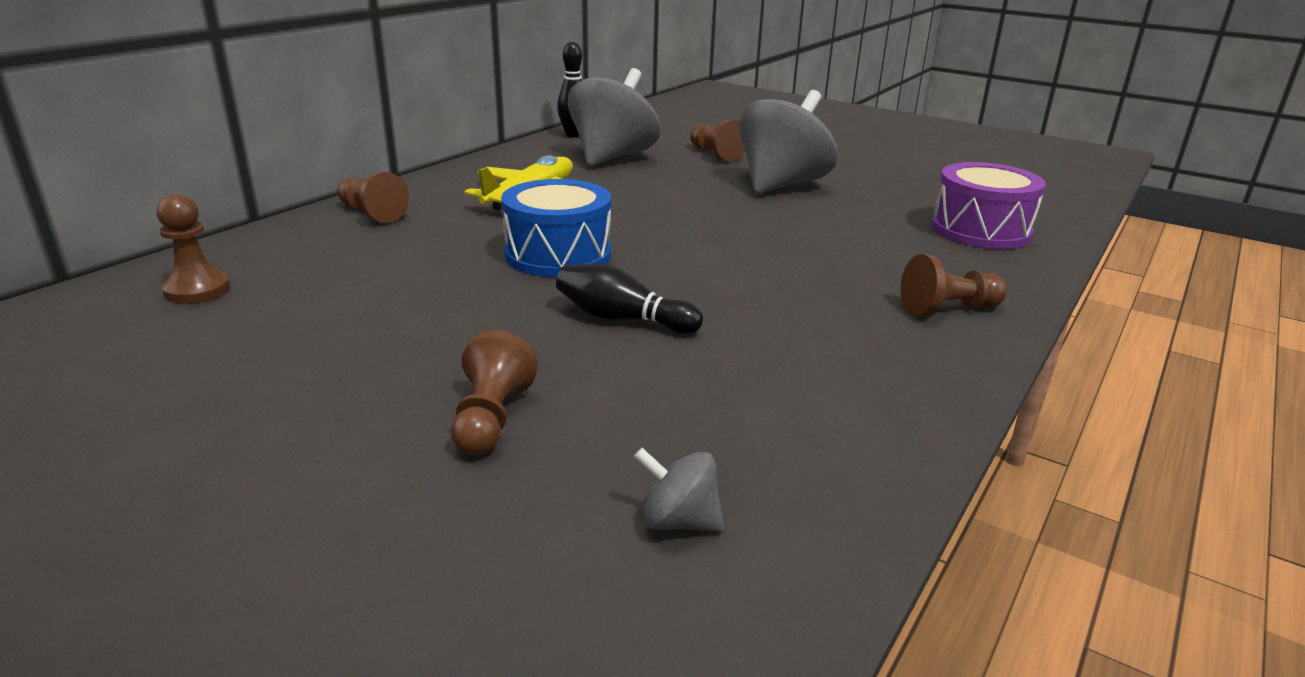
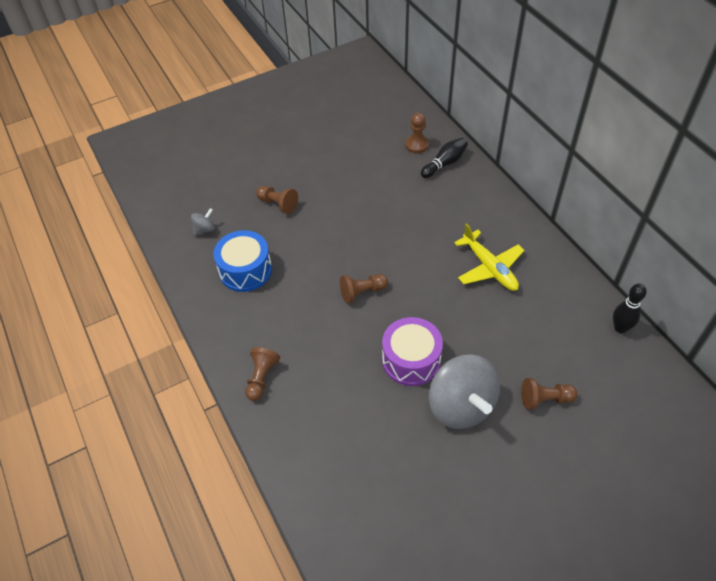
camera: 120 degrees right, 25 degrees up
brown pawn [337,172,409,223] -> brown pawn moved to [340,274,388,303]
blue drum [501,179,611,277] -> blue drum moved to [213,230,272,292]
black bowling pin [556,264,703,334] -> black bowling pin moved to [421,138,468,178]
grey spinning top [568,68,660,166] -> none
purple drum [932,162,1046,249] -> purple drum moved to [382,317,443,386]

